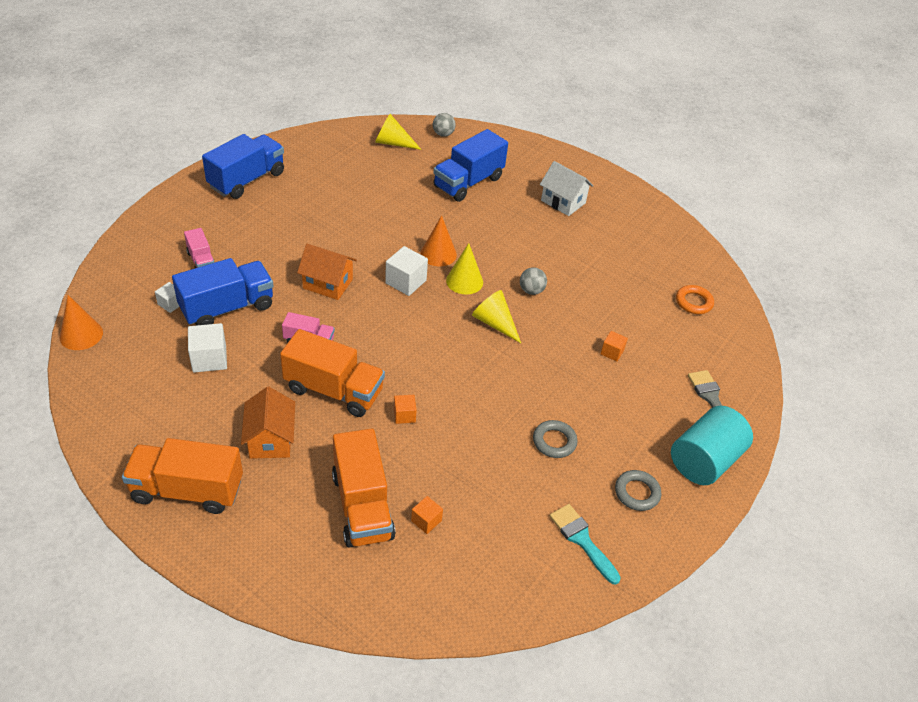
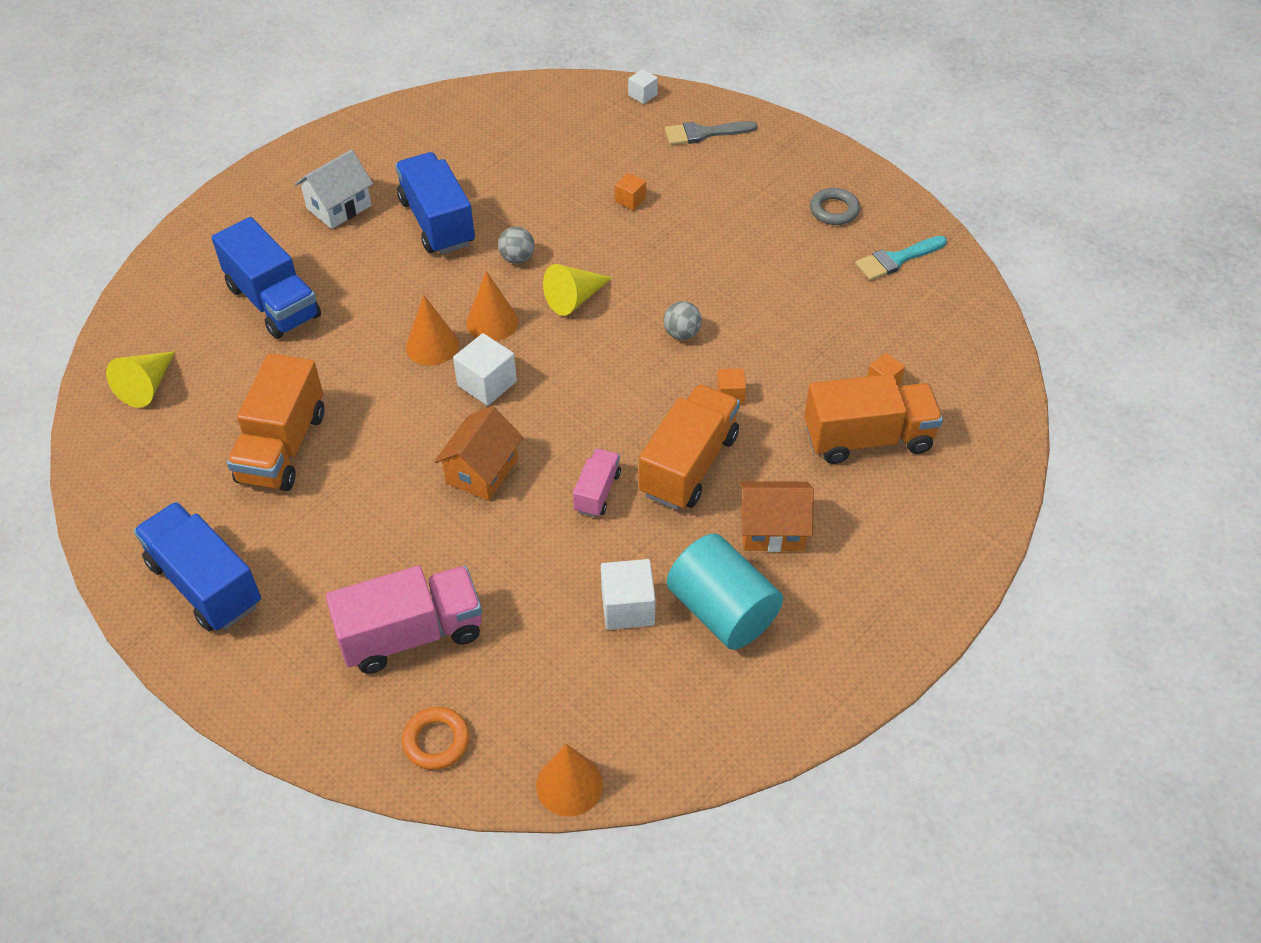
camera: 80 degrees left, 5 degrees up
orange truck [122,438,243,514] -> orange truck moved to [227,353,324,491]
white cube [155,282,179,313] -> white cube moved to [628,69,658,104]
blue truck [172,258,274,326] -> blue truck moved to [395,152,475,254]
pink truck [184,228,215,269] -> pink truck [325,566,482,674], size x1.89
grey ball [433,113,456,137] -> grey ball moved to [663,301,702,340]
yellow cone [446,243,483,295] -> orange cone [466,271,518,341]
grey ring [533,420,578,458] -> none
turquoise cylinder [671,406,753,485] -> turquoise cylinder moved to [667,533,783,650]
orange ring [676,285,714,314] -> orange ring moved to [402,707,470,770]

